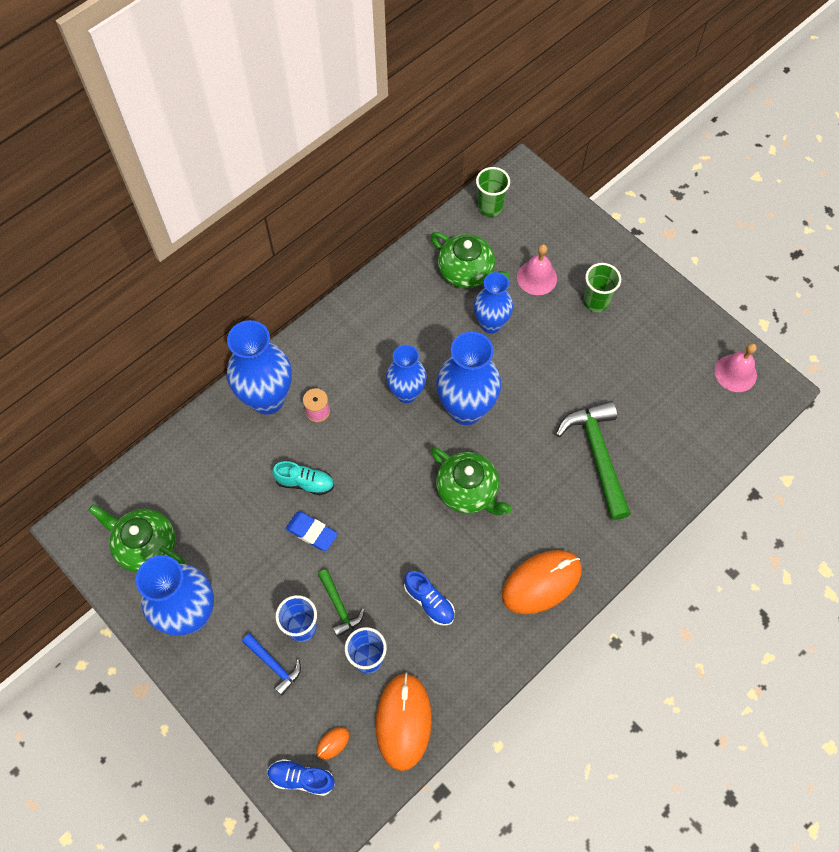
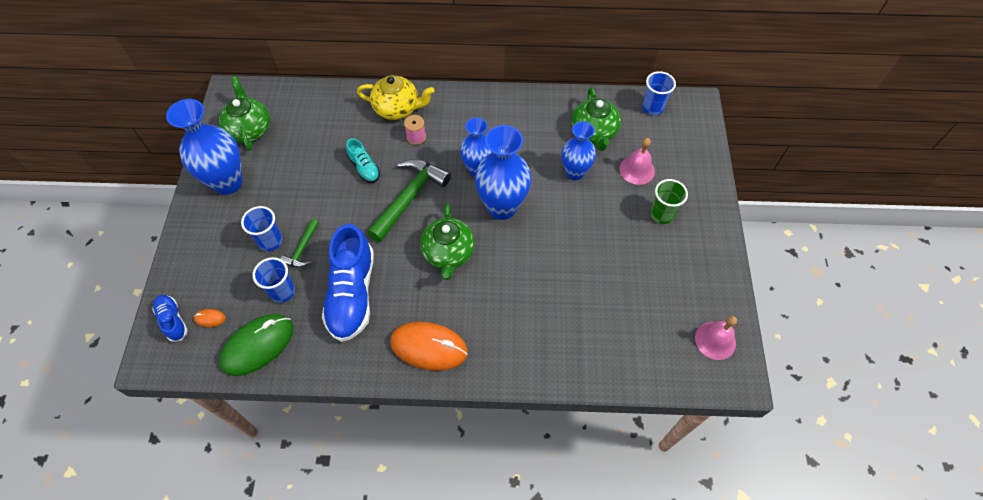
camera: 45 degrees right, 5 degrees down
blue vase [227,320,292,415] -> yellow teapot [357,75,434,120]
blue hammer [242,634,301,696] -> none
blue eraser [286,512,338,551] -> none
orange mouse [376,673,432,771] -> green mouse [220,314,293,376]
blue shoe [404,571,455,626] -> blue shoe [322,224,374,342], size x2.03
green cup [476,167,510,217] -> blue cup [642,71,676,115]
green hammer [556,401,631,520] -> green hammer moved to [367,159,451,242]

